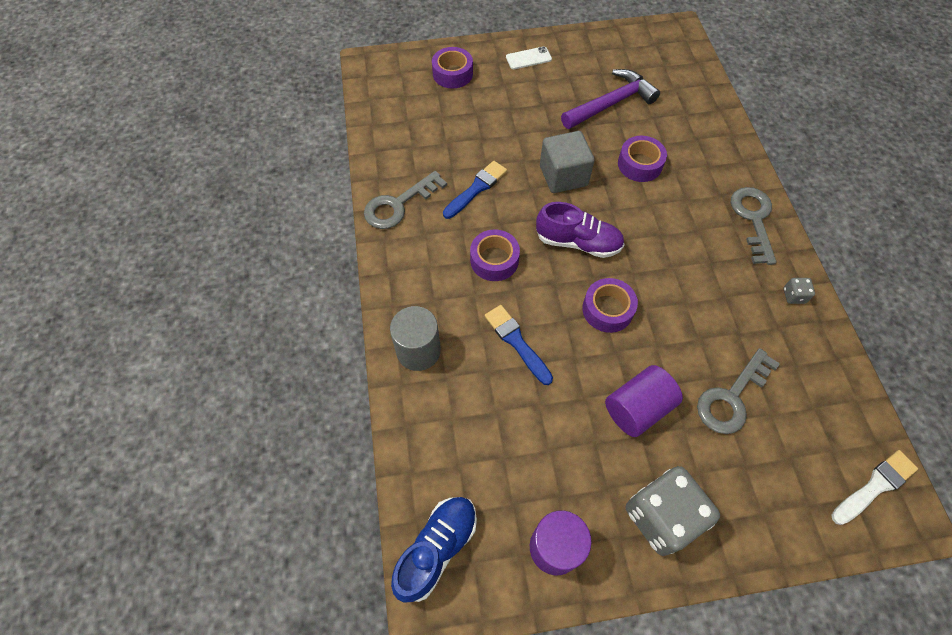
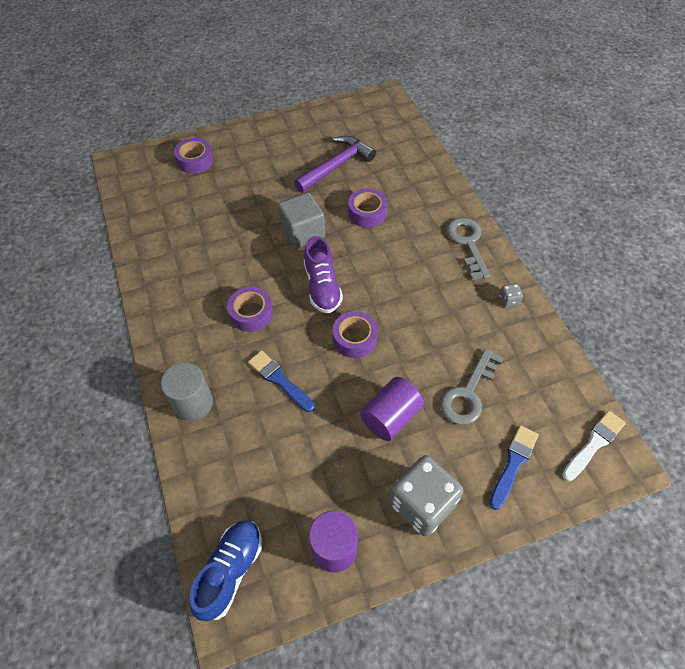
camera: 10 degrees left, 5 degrees down
grey key [364,171,447,229] -> none
blue brush [443,161,507,219] -> blue brush moved to [490,425,539,510]
white phone [506,46,552,69] -> none
purple shoe [536,202,625,258] -> purple shoe turned 75 degrees clockwise [304,236,343,314]

